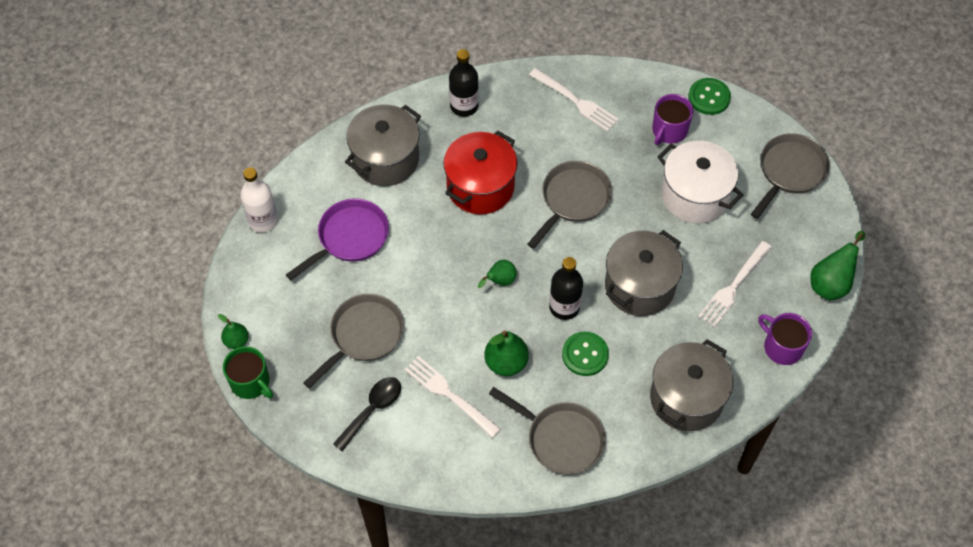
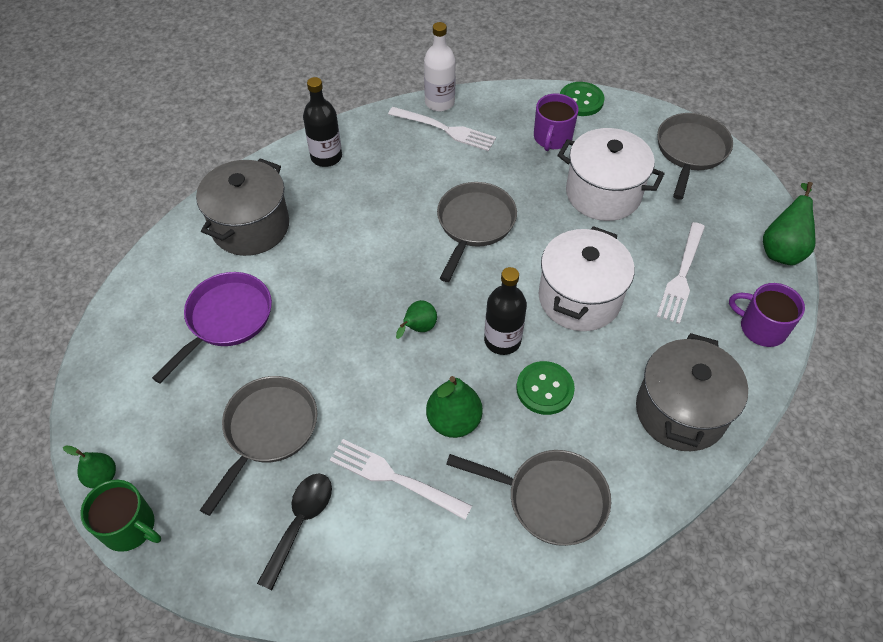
camera: 15 degrees left, 5 degrees down
white bottle [240,167,278,233] -> white bottle moved to [424,22,456,111]
red pot [443,131,518,214] -> none
grey pot [605,230,683,316] -> white pot [539,226,635,331]

